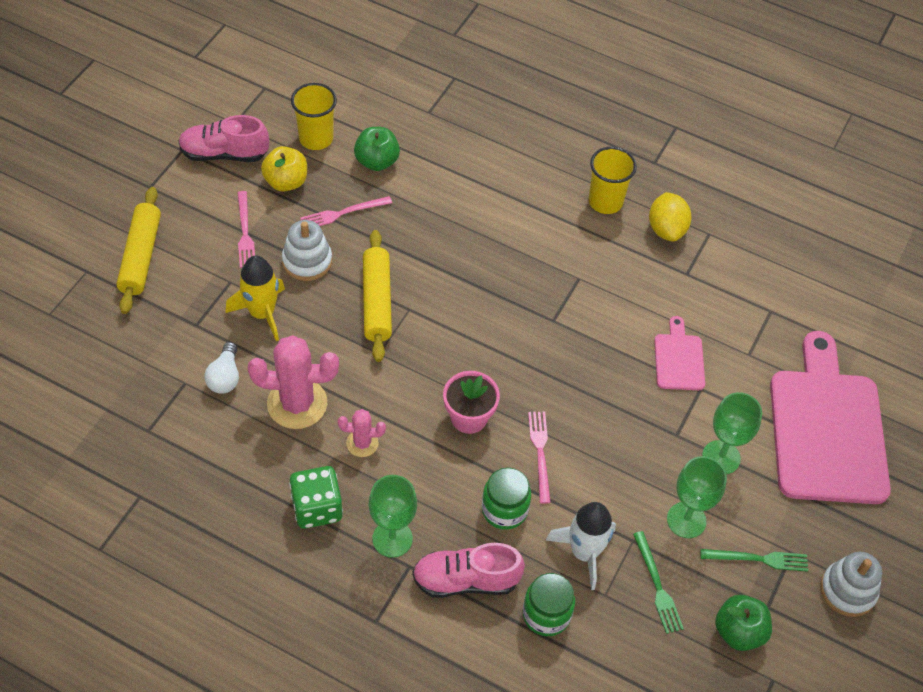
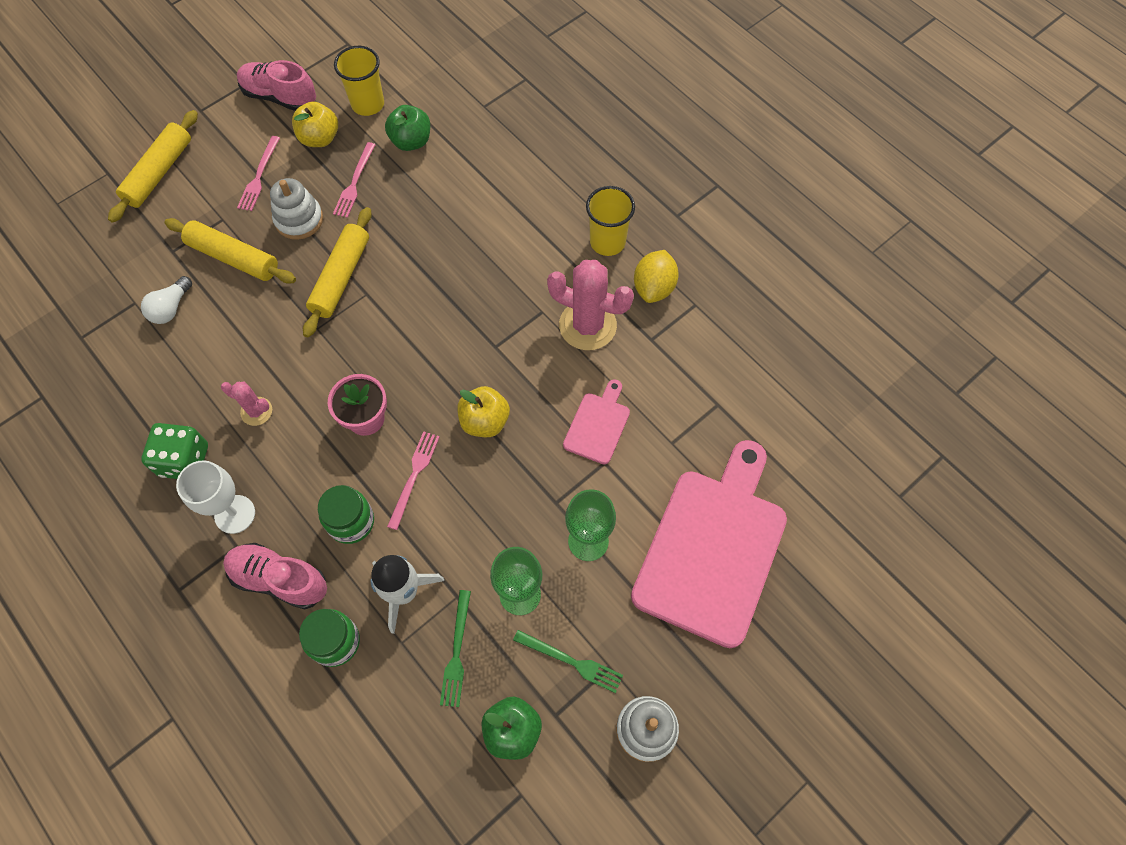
camera: 25 degrees right, 10 degrees up
yellow rocket [226,255,285,341] -> yellow rolling pin [165,218,296,284]
pink cactus [248,335,339,429] -> pink cactus moved to [547,260,634,350]
pink fork [300,196,392,226] -> pink fork turned 75 degrees counterclockwise [333,142,375,218]
green goblet [369,475,417,558] -> white goblet [176,460,255,534]
none -> yellow apple [458,386,510,437]

